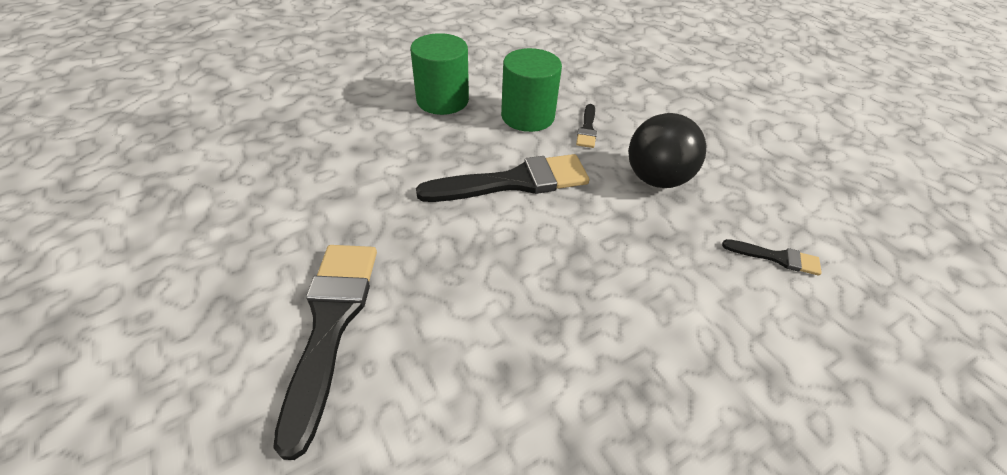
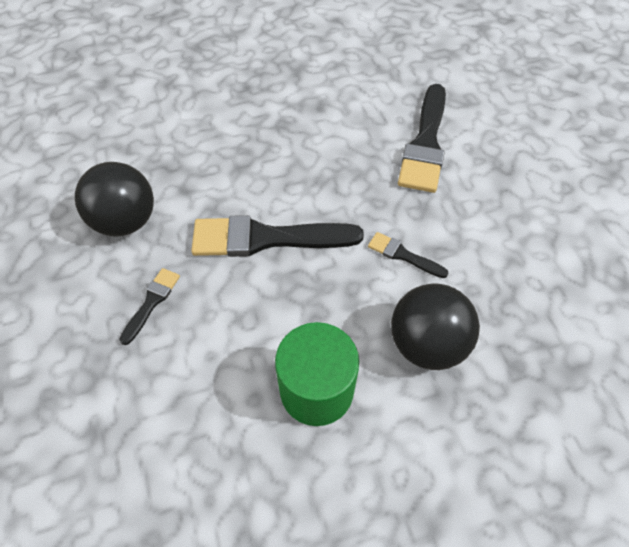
camera: 165 degrees left, 10 degrees up
green cylinder [501,48,562,132] -> none
black brush [722,239,822,276] -> black brush moved to [368,232,448,278]
none -> black ball [391,284,480,370]

